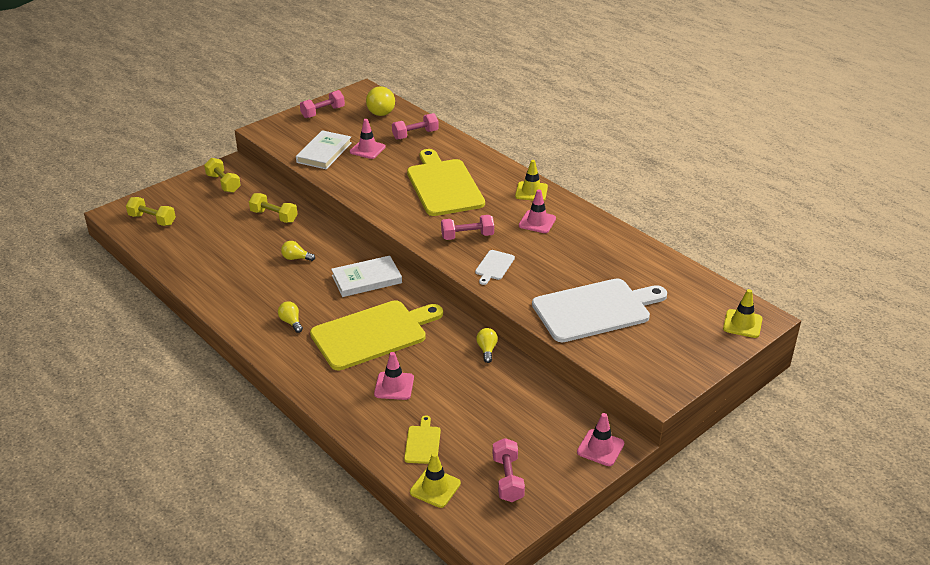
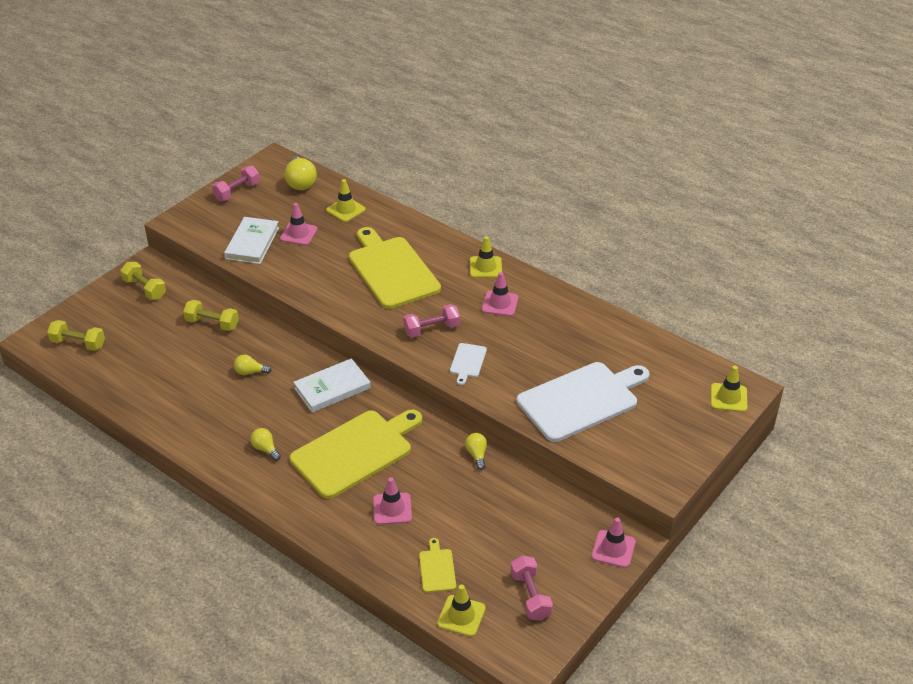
camera: 10 degrees left, 5 degrees up
pink dumbbell [392,113,439,140] -> yellow traffic cone [326,179,366,222]

